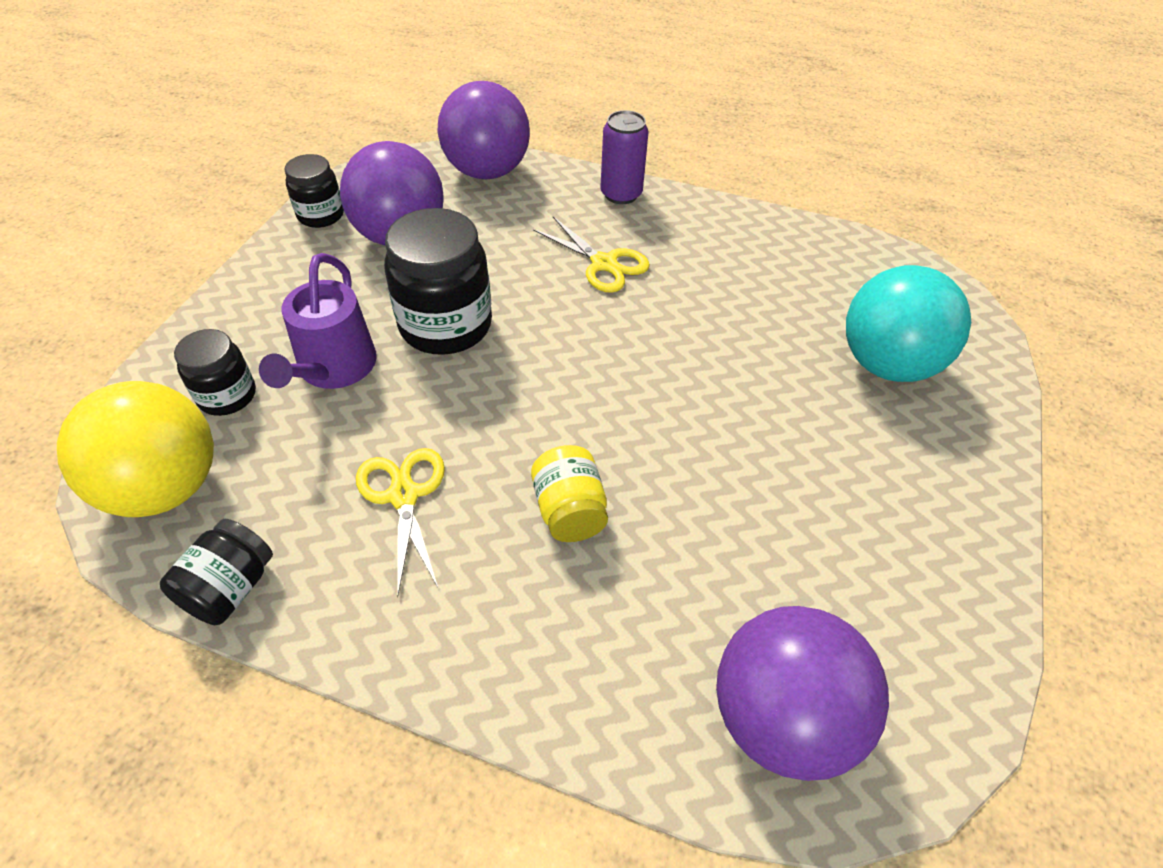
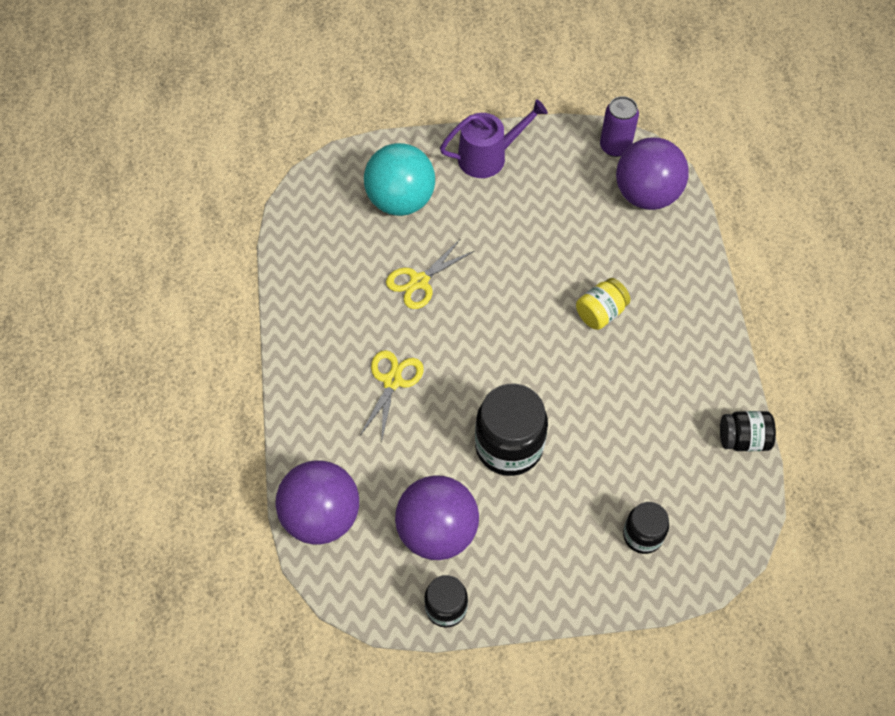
camera: 115 degrees left, 10 degrees up
yellow ball [57,381,214,517] -> none
purple watering can [259,253,377,389] -> purple watering can moved to [440,99,548,178]
yellow scissors [356,448,445,597] -> yellow scissors moved to [386,239,474,309]
purple can [600,110,648,204] -> purple can moved to [600,96,639,157]

